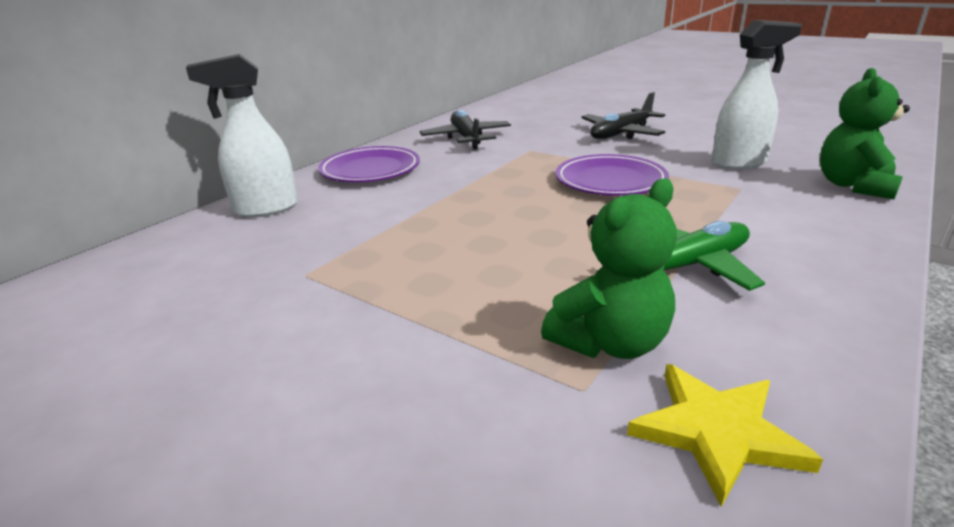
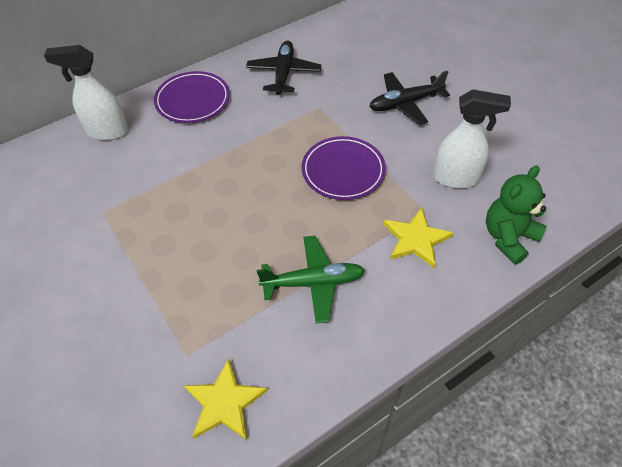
camera: 20 degrees right, 25 degrees up
green teddy bear [541,178,677,359] -> none
none -> yellow star [383,207,454,268]

